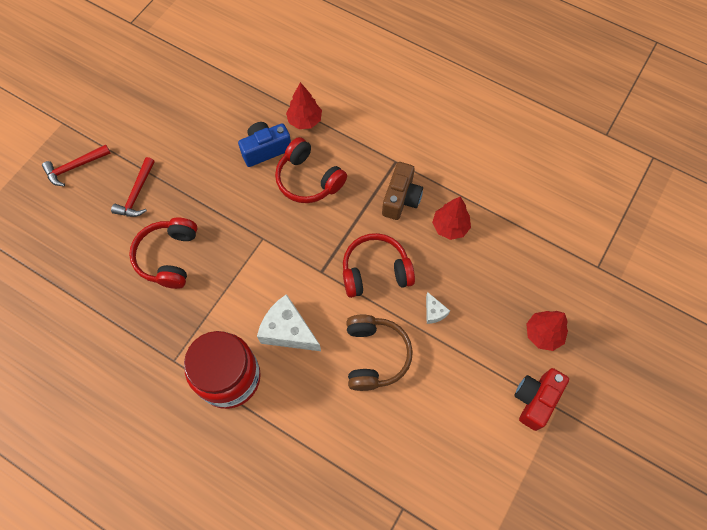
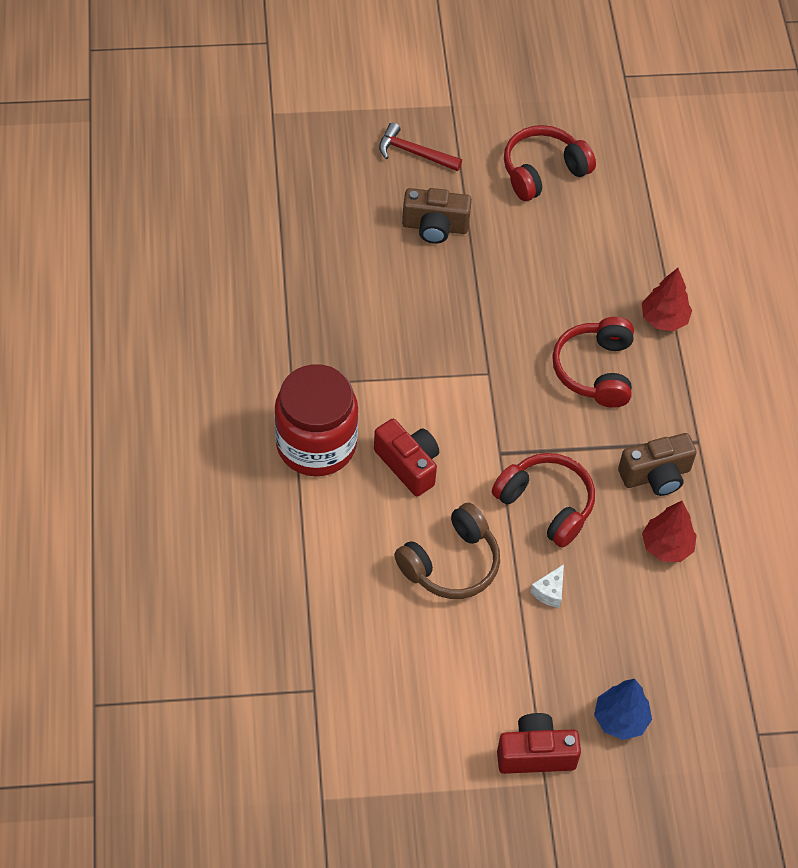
camera: 50 degrees right, 10 degrees down
red hammer [111,157,155,217] -> brown camera [402,188,472,244]
red headphones [129,217,198,289] -> red headphones moved to [504,125,596,201]
blue camera [238,122,291,167] -> none
white cheese [257,294,321,351] -> red camera [374,419,439,496]
red tree [526,311,568,351] -> blue tree [594,679,652,740]

